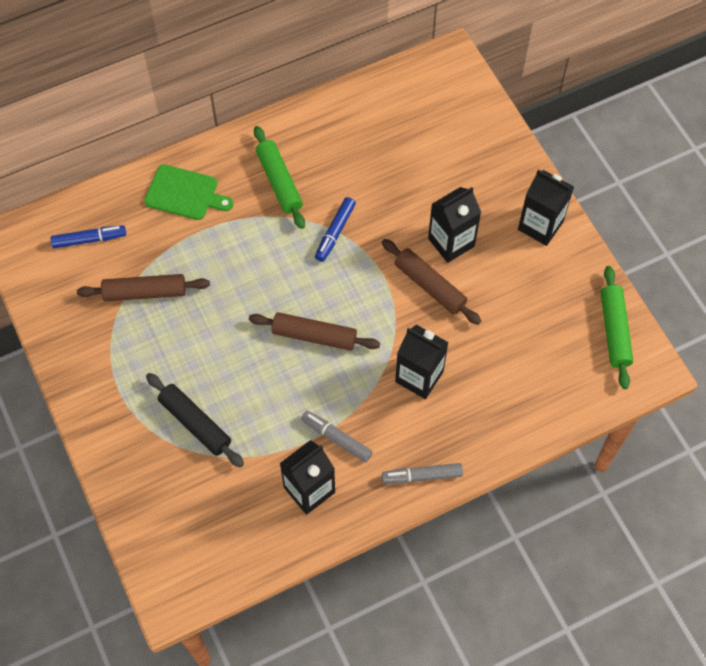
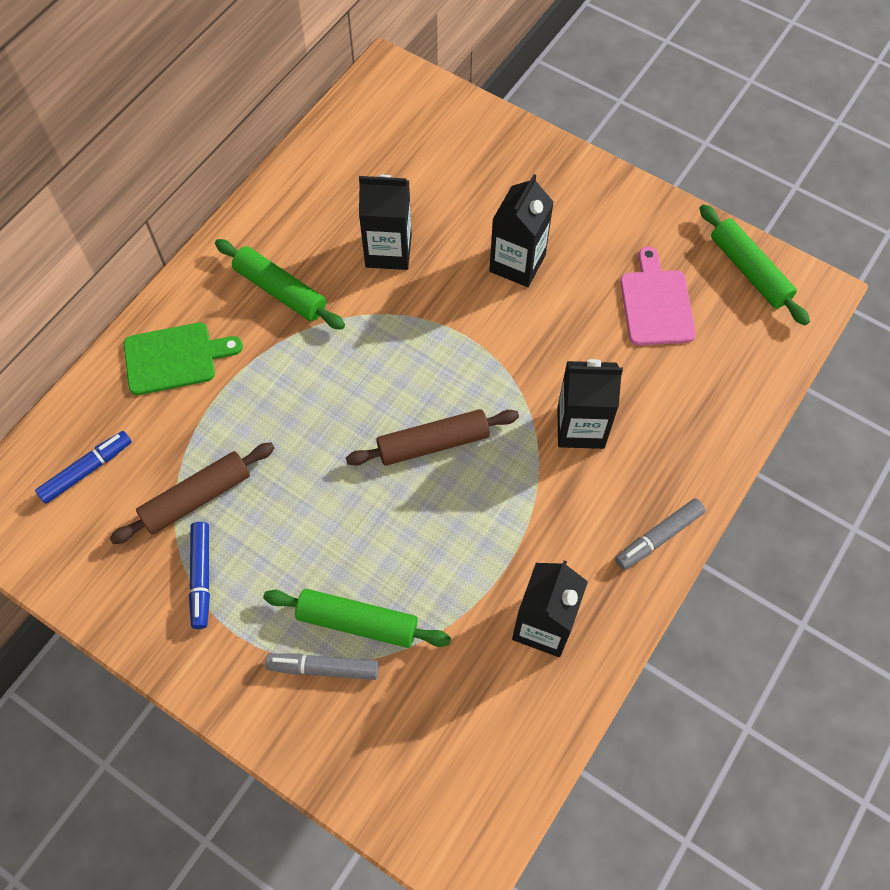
camera: 30 degrees left, 0 degrees up
black rolling pin [146,373,244,467] -> green rolling pin [263,589,451,648]
grey marker [301,411,373,462] -> grey marker moved to [265,653,379,680]
blue marker [315,197,356,262] -> blue marker moved to [189,522,210,629]
brown rolling pin [382,239,481,325] -> none
black carton [518,169,574,246] -> black carton moved to [359,175,412,270]
none -> pink cutting board [620,246,696,346]

